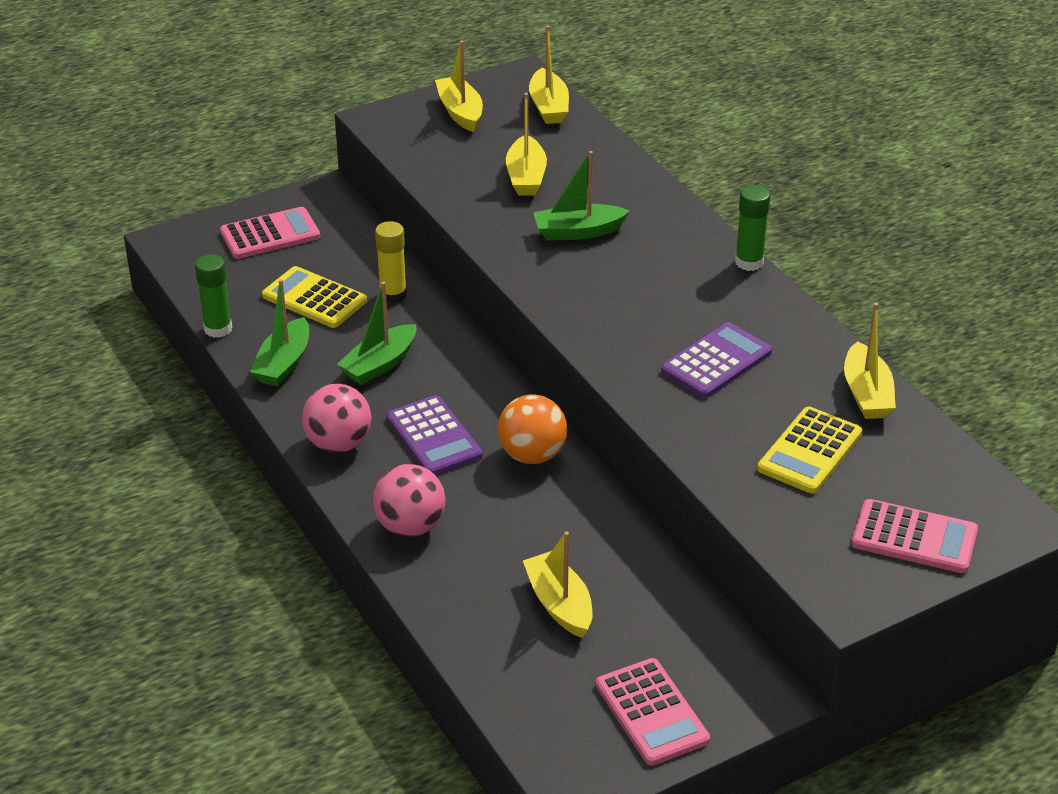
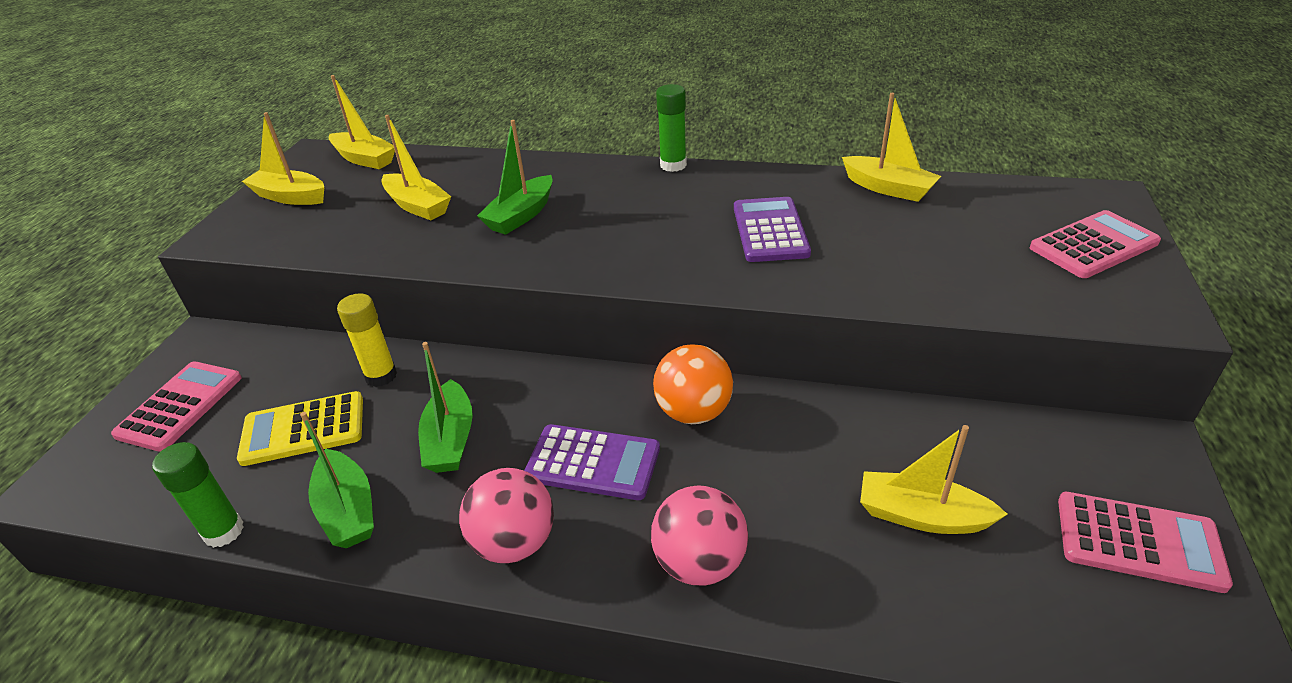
camera: 45 degrees left, 0 degrees up
yellow calculator [757,407,862,494] -> none

